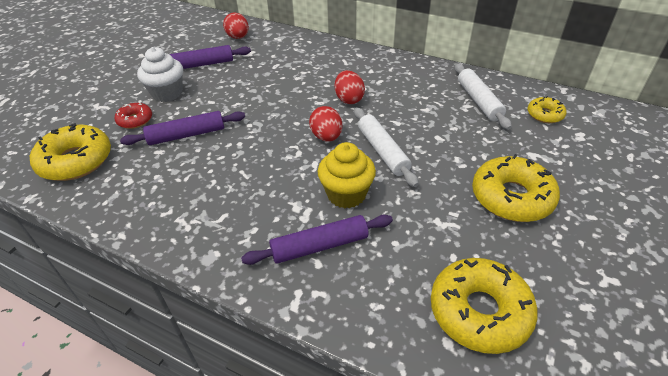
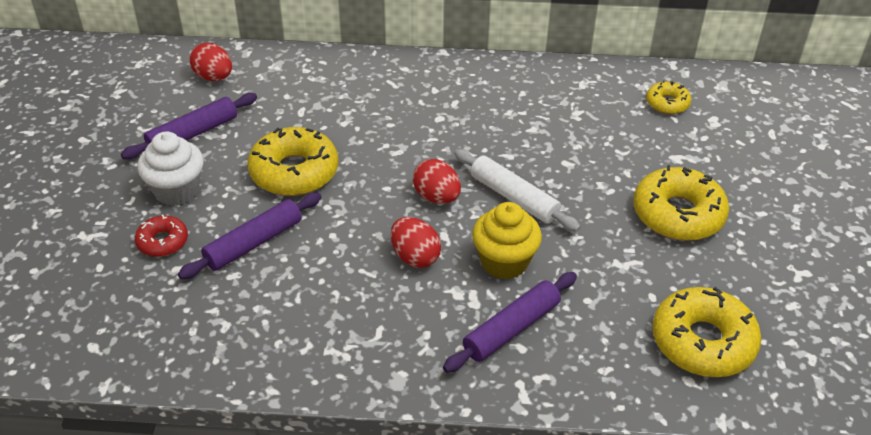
camera: 25 degrees left, 0 degrees up
yellow donut [30,123,111,181] -> yellow donut moved to [247,127,339,196]
red egg [335,70,365,104] -> red egg moved to [391,217,441,268]
white rolling pin [455,63,512,130] -> none

